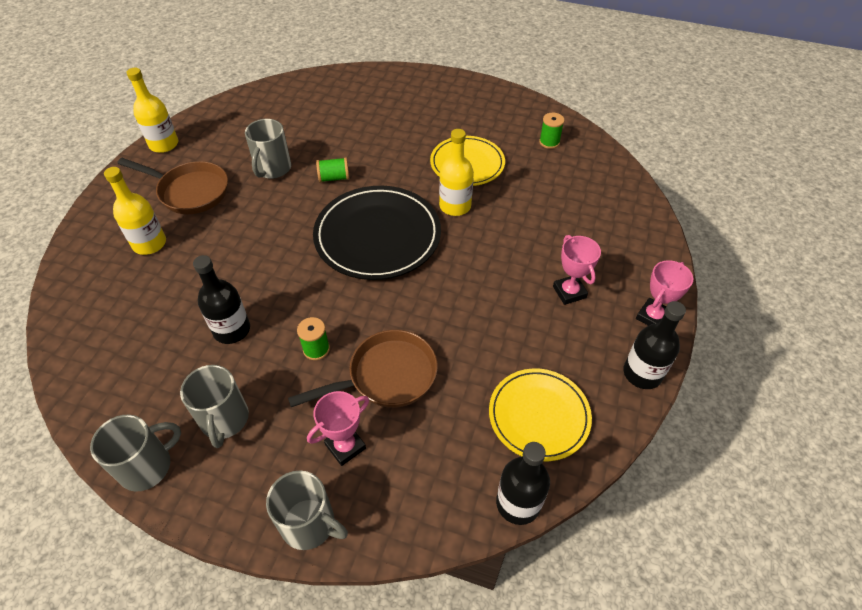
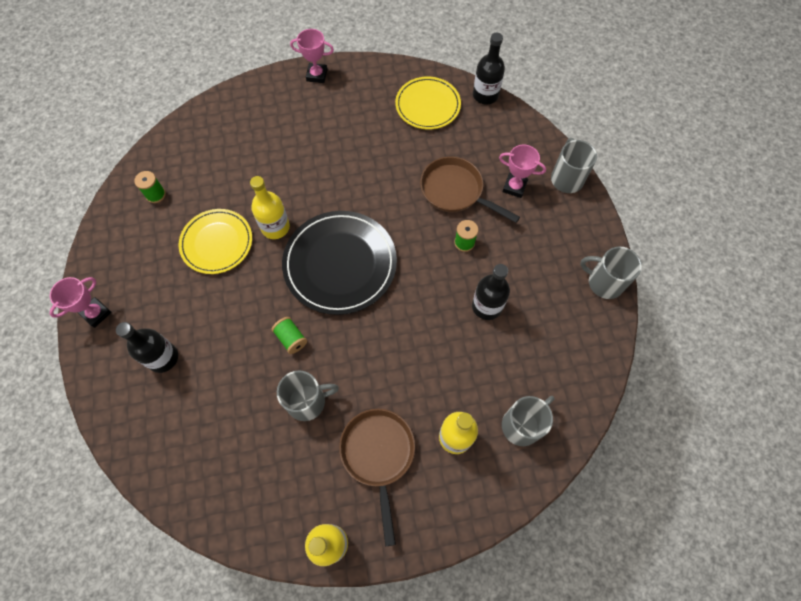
camera: 120 degrees left, 15 degrees up
grey mug [180,365,249,448] -> grey mug moved to [502,396,555,446]
pink trophy [553,235,601,305] -> pink trophy moved to [50,277,112,328]
black bottle [623,301,686,389] -> black bottle moved to [116,322,178,373]

